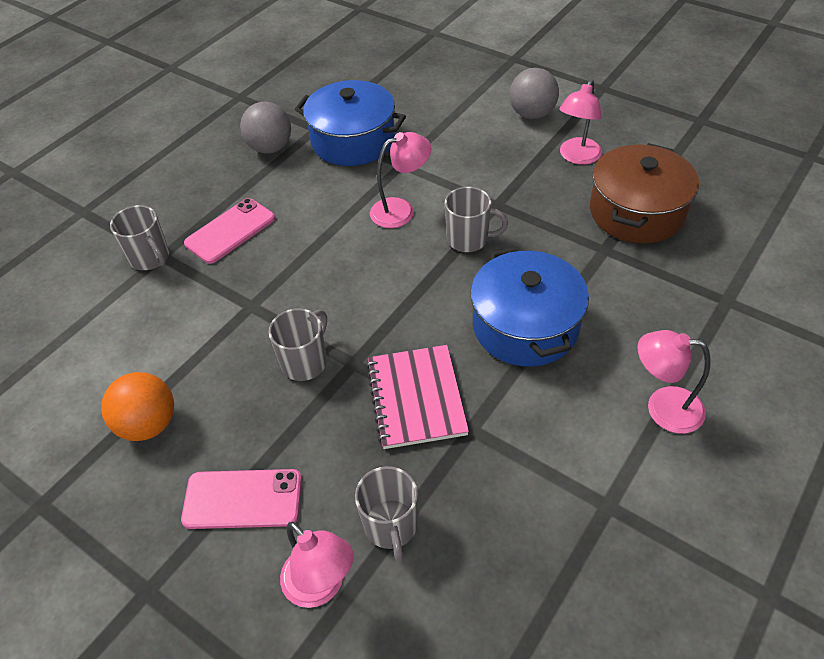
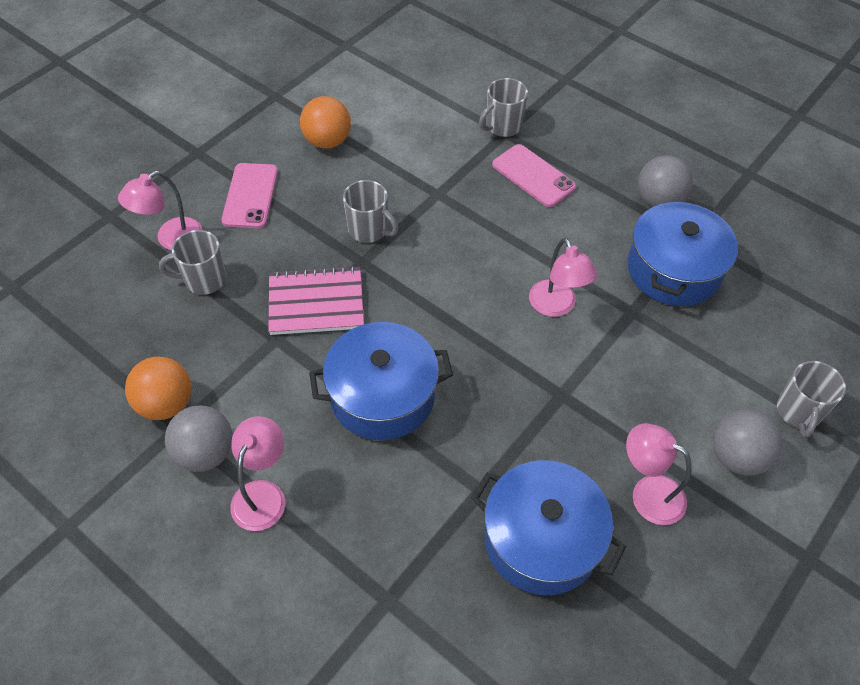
camera: 90 degrees right, 5 degrees up
grey mug [445,187,508,252] -> grey mug moved to [777,361,846,437]
brown pot [590,143,699,243] -> blue pot [471,460,626,595]
none -> orange ball [125,357,192,420]
none -> grey ball [165,406,233,472]

